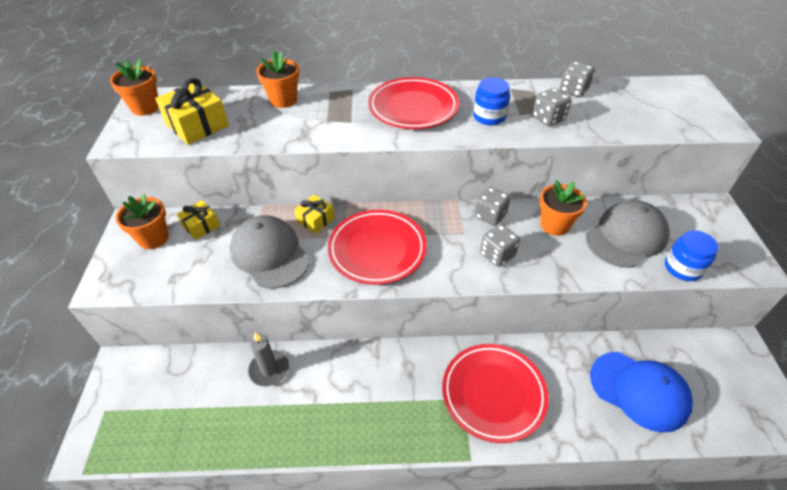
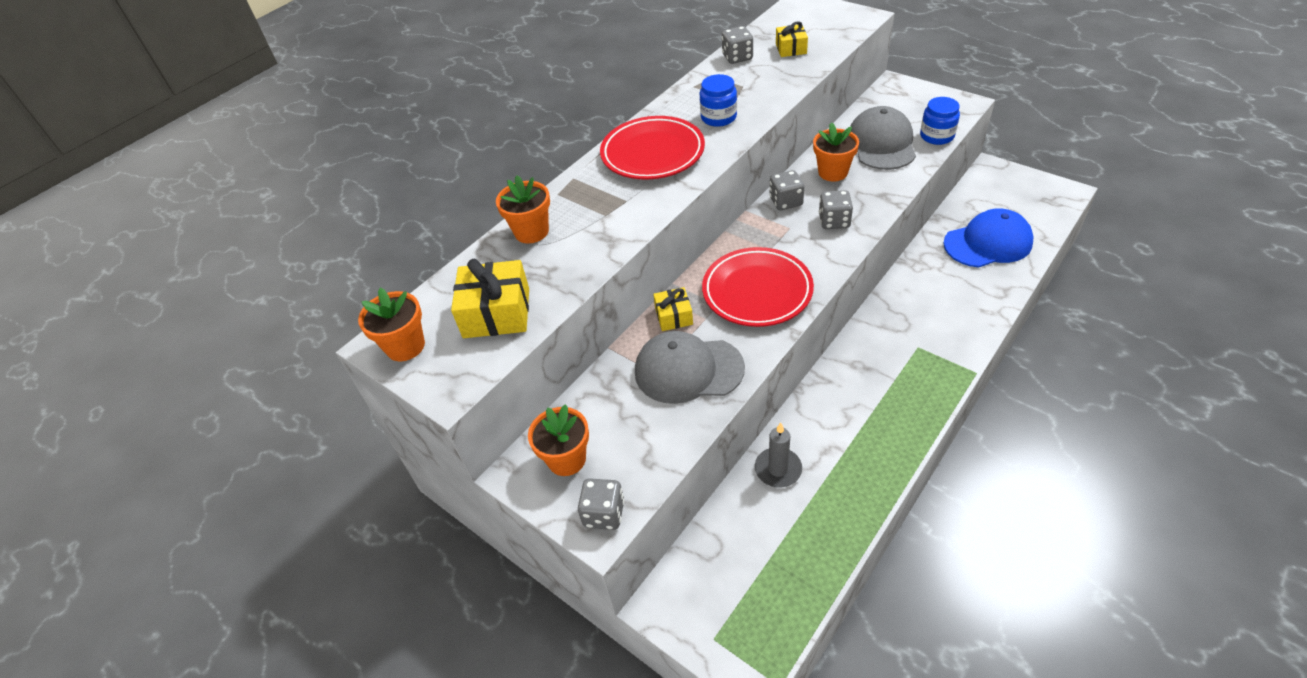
camera: 45 degrees left, 0 degrees up
yellow gift [177,200,220,240] -> yellow gift moved to [776,22,808,57]
red plate [442,344,549,443] -> none
grey dice [532,88,572,126] -> grey dice moved to [578,478,624,530]

